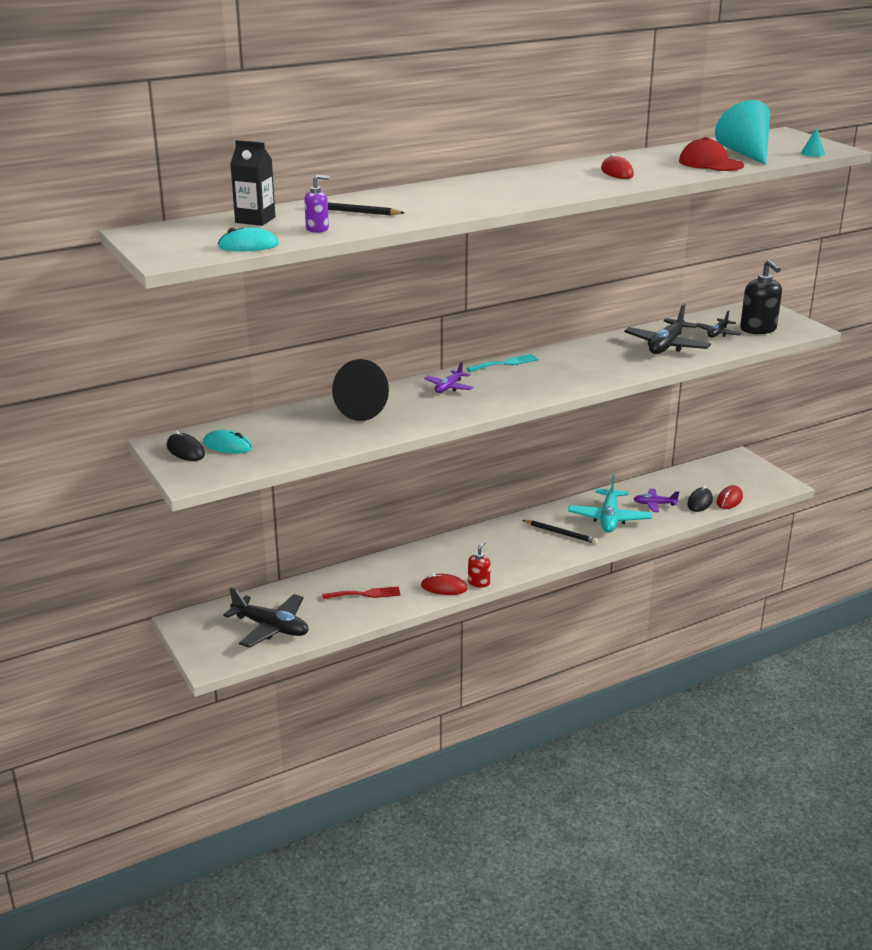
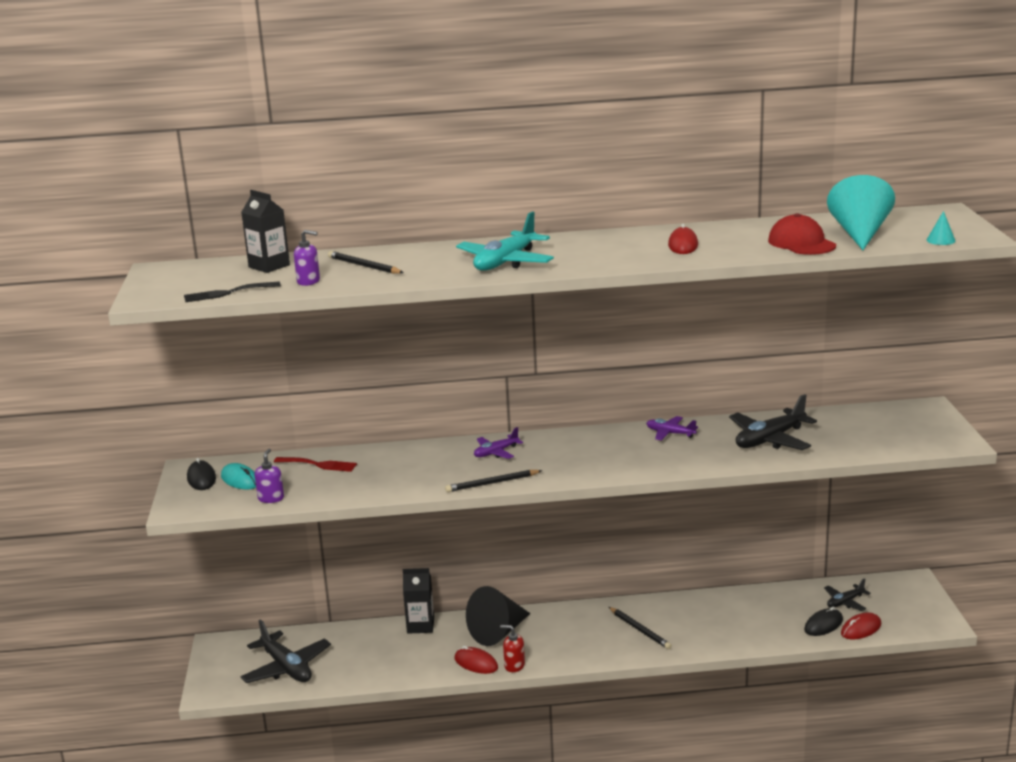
camera: 25 degrees right, 5 degrees down
turquoise mouse [218,227,279,251] -> black fork [184,282,281,302]
red fork [322,586,401,599] -> red fork moved to [274,457,357,472]
black cone [332,359,389,421] -> black cone moved to [466,586,530,646]
turquoise fork [466,354,539,372] -> none
red soap dispenser [468,541,491,588] -> red soap dispenser turned 120 degrees counterclockwise [500,625,525,672]
turquoise plane [568,474,652,533] -> turquoise plane moved to [456,211,554,271]
purple plane [634,489,679,512] -> purple plane moved to [646,416,698,441]
black plane [696,311,742,338] -> black plane moved to [824,578,871,611]
black soap dispenser [740,260,782,334] -> none
none -> purple soap dispenser [255,448,284,503]
none -> black carton [403,568,434,634]
none -> black pencil [445,470,542,492]

